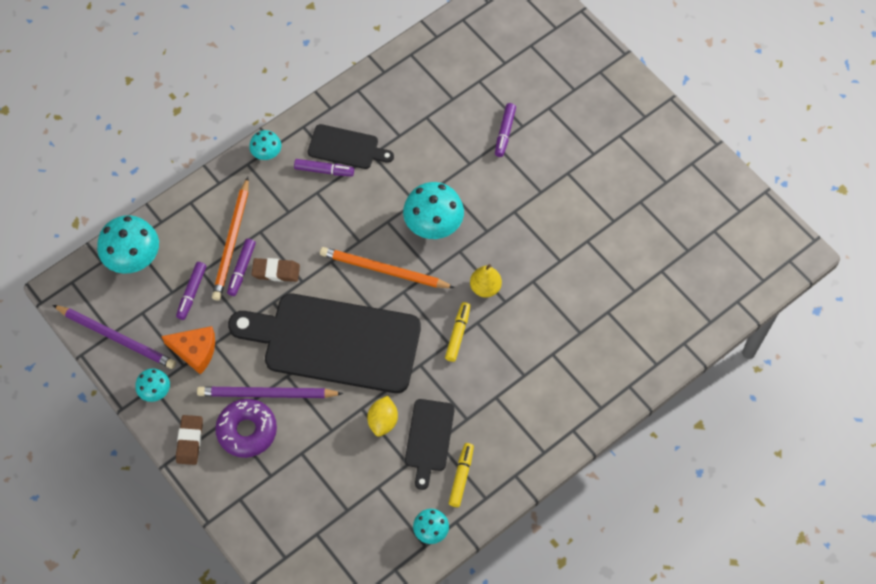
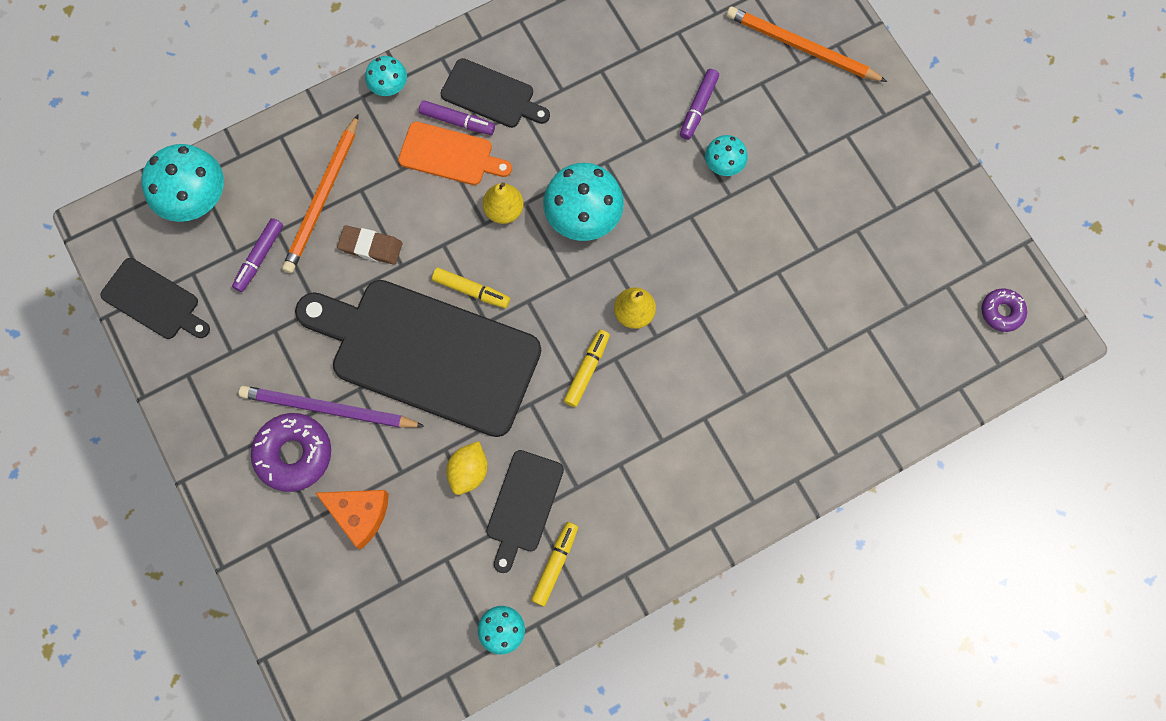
camera: 10 degrees right, 10 degrees up
purple pencil [53,305,176,369] -> black cutting board [100,258,210,339]
turquoise mushroom [135,368,170,402] -> turquoise mushroom moved to [705,135,748,176]
orange cheese [161,326,215,375] -> orange cheese moved to [316,490,389,549]
brown eraser [176,415,203,465] -> none
purple marker [227,239,256,296] -> none
orange pencil [320,247,455,288] -> orange pencil moved to [726,7,887,82]
none -> orange cutting board [398,122,512,185]
none -> yellow marker [432,268,510,308]
none -> yellow pear [483,182,524,224]
none -> purple donut [981,289,1027,332]

